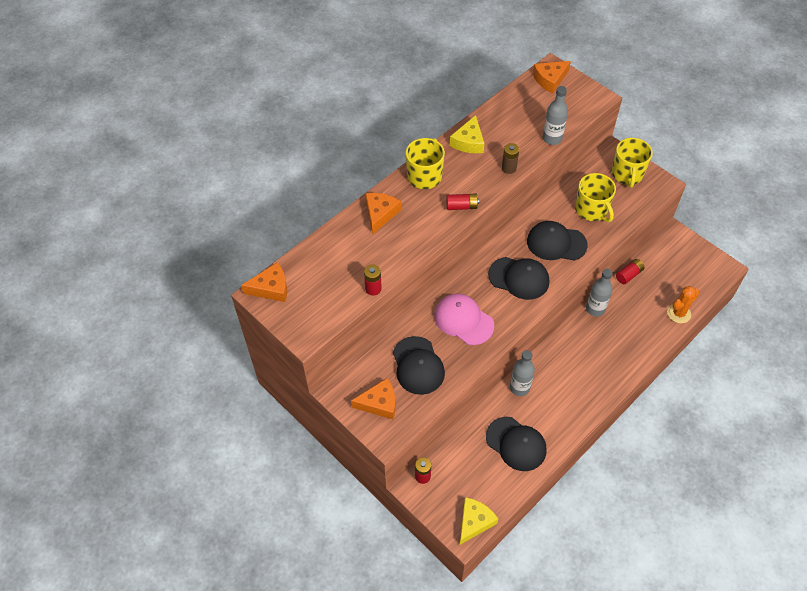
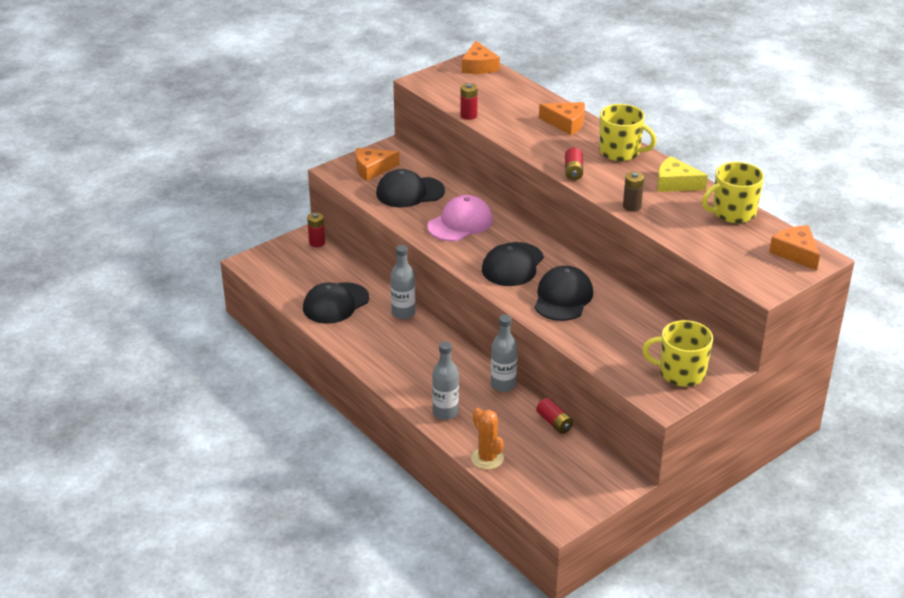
camera: 95 degrees right, 20 degrees down
orange cheese [351,378,395,419] -> orange cheese turned 75 degrees clockwise [355,148,400,181]
yellow cheese [460,497,498,545] -> none
grey bottle [543,86,568,145] -> grey bottle moved to [432,341,459,420]
yellow mug [575,173,616,222] -> yellow mug moved to [702,162,764,223]

